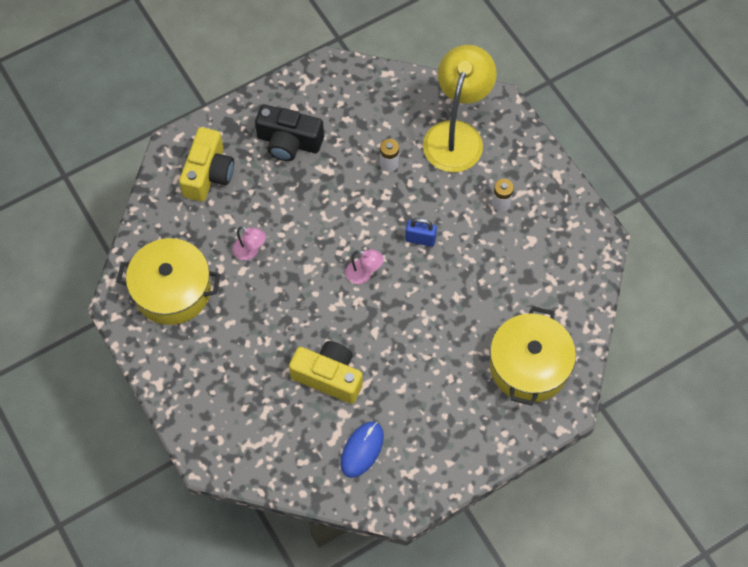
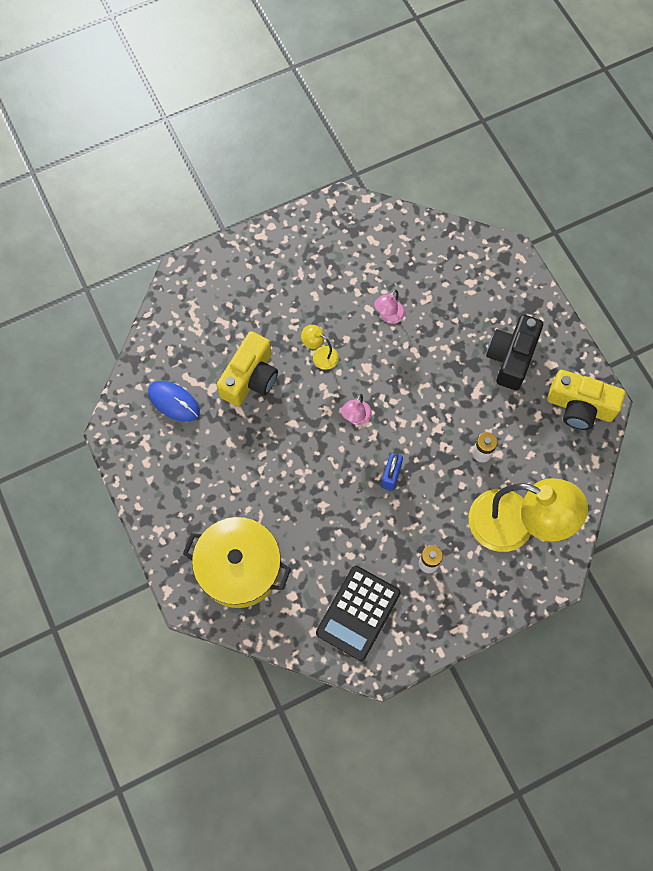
camera: 95 degrees right, 5 degrees up
yellow pot [117,238,220,325] -> none
yellow camera [179,127,234,202] -> yellow camera moved to [547,370,625,430]
none -> yellow lamp [301,325,339,370]
none -> black calculator [316,566,400,661]

